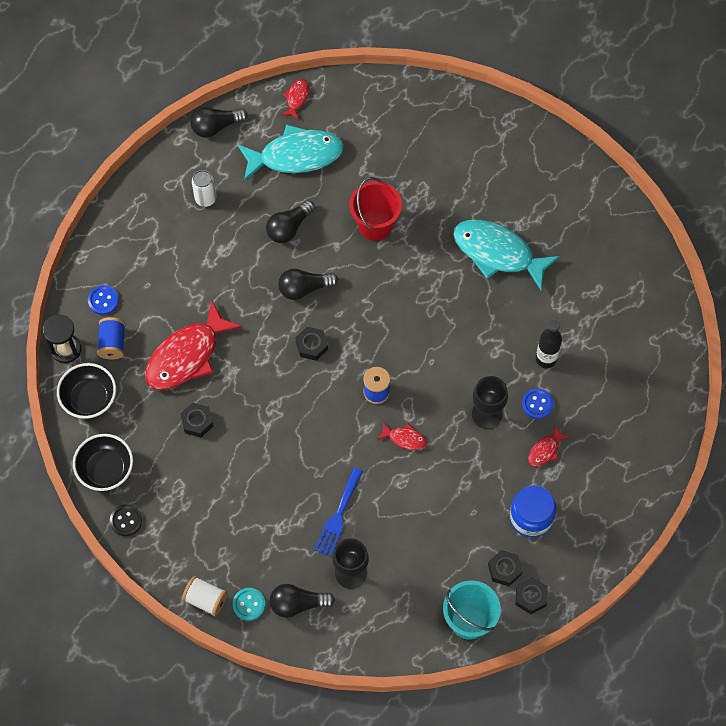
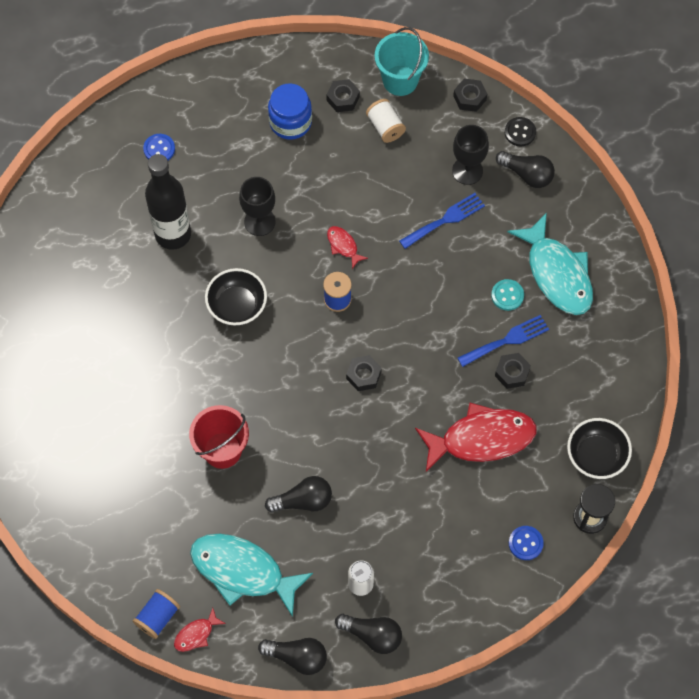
camera: 145 degrees left, 0 degrees up
black bowl [73,434,133,491] -> black bowl moved to [205,268,267,326]
blue spool [97,317,125,359] -> blue spool moved to [133,589,180,639]
black button [110,504,142,536] -> black button moved to [505,117,536,146]
white spool [182,576,227,616] -> white spool moved to [366,99,406,143]
turquoise button [233,588,266,621] -> turquoise button moved to [491,279,524,311]
black light bulb [278,268,338,300] -> black light bulb moved to [335,614,402,654]
turquoise fish [453,220,560,290] -> turquoise fish moved to [507,213,593,315]
black nut [516,577,548,614] -> black nut moved to [453,79,487,112]
blue button [522,388,554,419] -> blue button moved to [143,134,175,160]
red fish [528,426,569,466] -> none
black bottle [536,319,562,368] -> black bottle [145,154,191,250], size x1.65
none -> blue fork [458,315,549,367]

